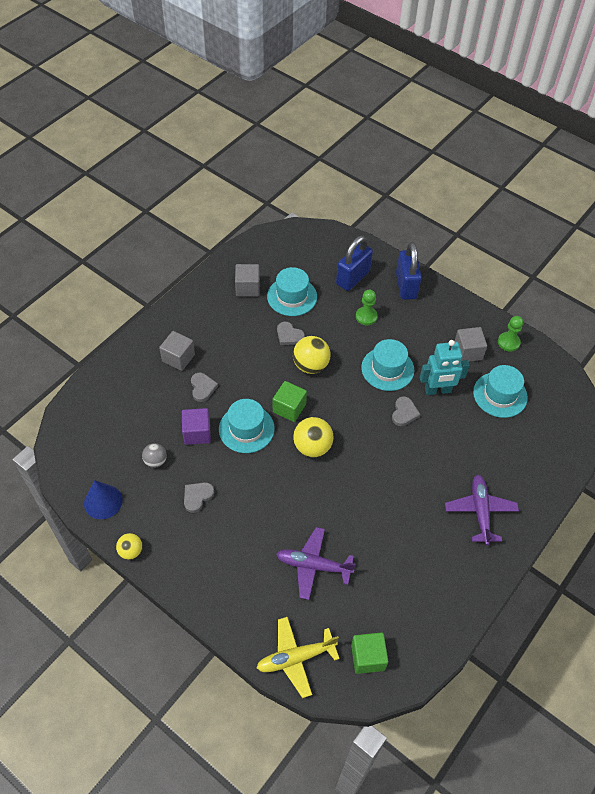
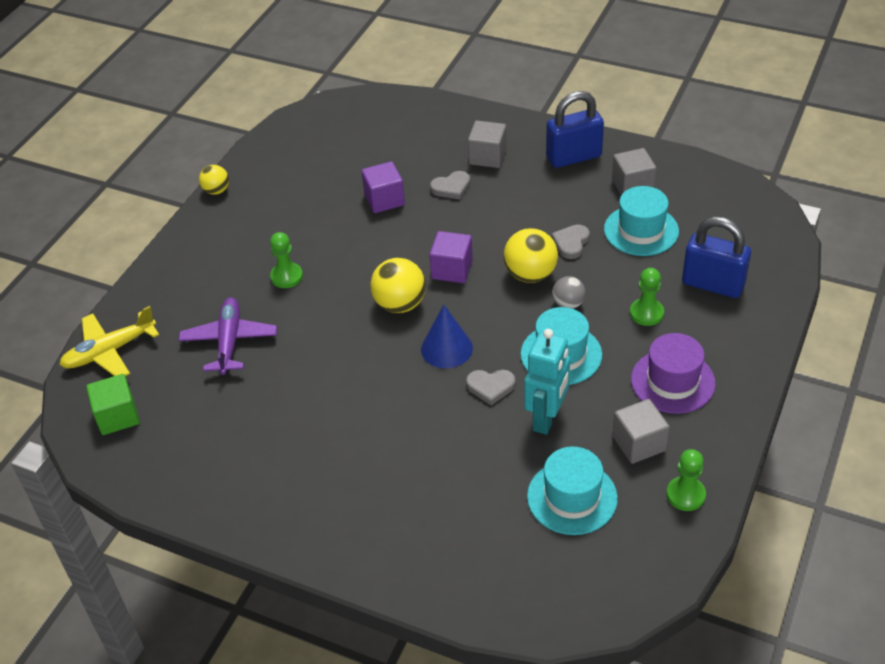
camera: 80 degrees right, 10 degrees down
blue cone [84,480,123,519] -> blue cone moved to [421,305,473,368]
grey ball [142,443,167,468] -> grey ball moved to [552,276,586,309]
grey heart [184,482,214,513] -> none
turquoise hat [219,399,275,453] -> none
yellow plane [257,617,340,698] -> yellow plane turned 90 degrees counterclockwise [60,306,159,376]
green cube [273,381,307,422] -> purple cube [429,231,473,283]
blue padlock [396,242,422,300] -> blue padlock moved to [546,91,604,168]
turquoise robot [420,340,470,395] -> turquoise robot turned 135 degrees counterclockwise [524,329,570,435]
purple plane [445,475,519,545] -> none
none -> green pawn [270,232,303,288]
none -> purple hat [631,333,716,414]

